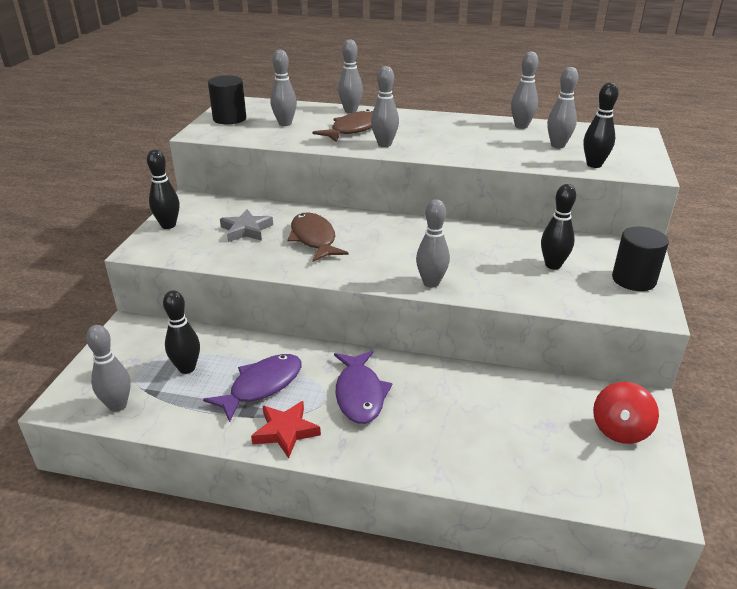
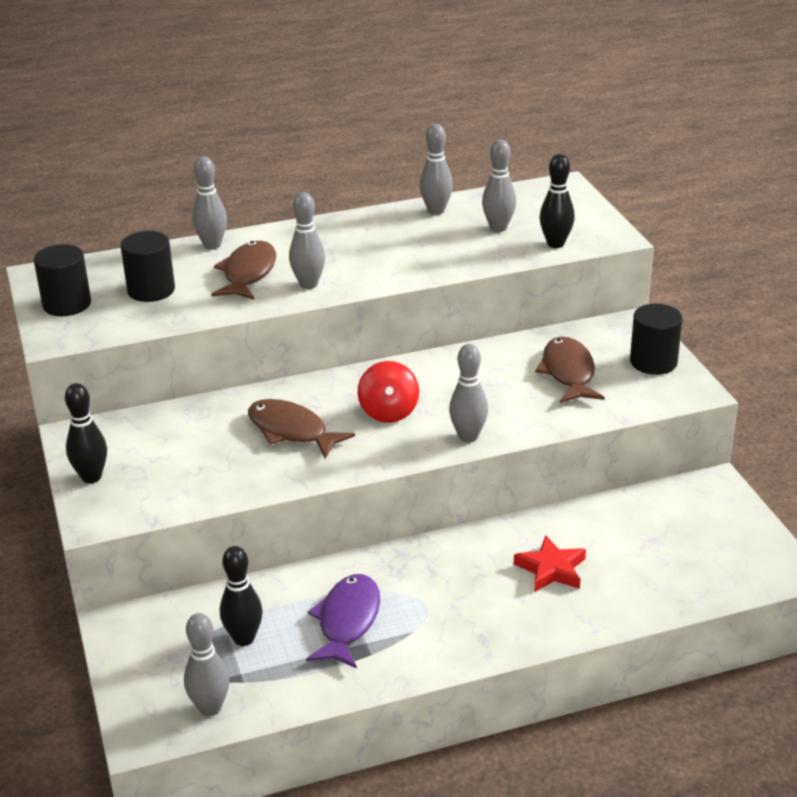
camera: 30 degrees left, 0 degrees up
grey star [220,209,273,242] -> none
red star [251,401,321,458] -> red star moved to [514,535,586,592]
grey bowling pin [270,50,297,126] -> black cylinder [120,231,175,302]
purple fish [334,351,393,424] -> none
black bowling pin [541,184,576,270] -> brown fish [535,337,605,403]
red spinning top [593,382,659,444] -> red spinning top moved to [358,361,419,423]

